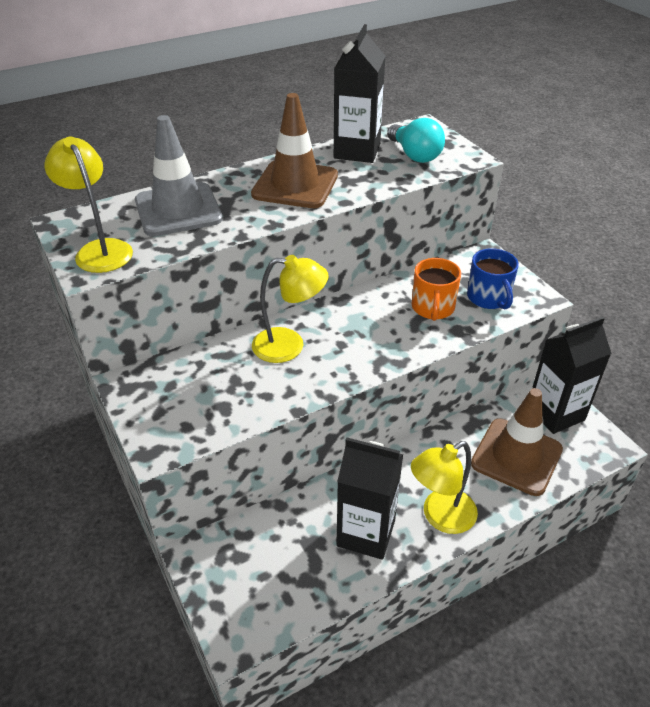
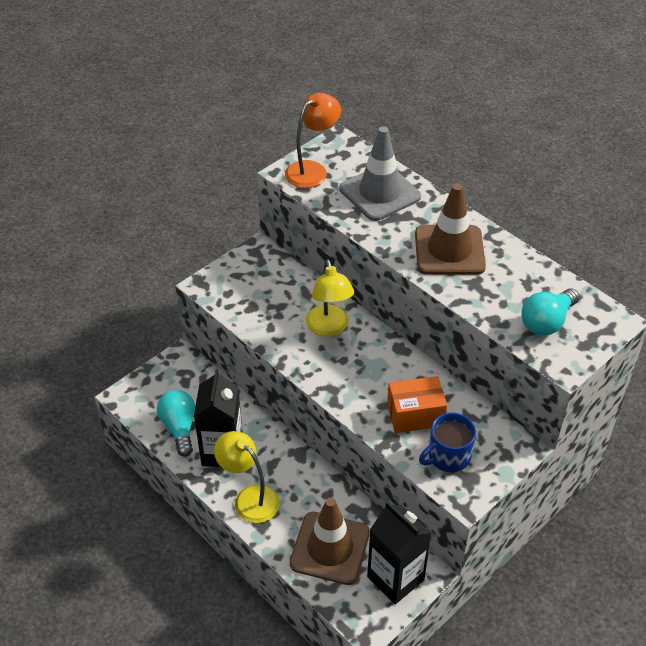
camera: 75 degrees right, 5 degrees up
yellow lamp [44,137,133,273] -> orange lamp [285,93,341,188]
black carton [334,24,385,163] -> none
orange mug [412,258,461,321] -> orange box [387,376,447,433]
none -> turquoise light bulb [157,390,195,457]

